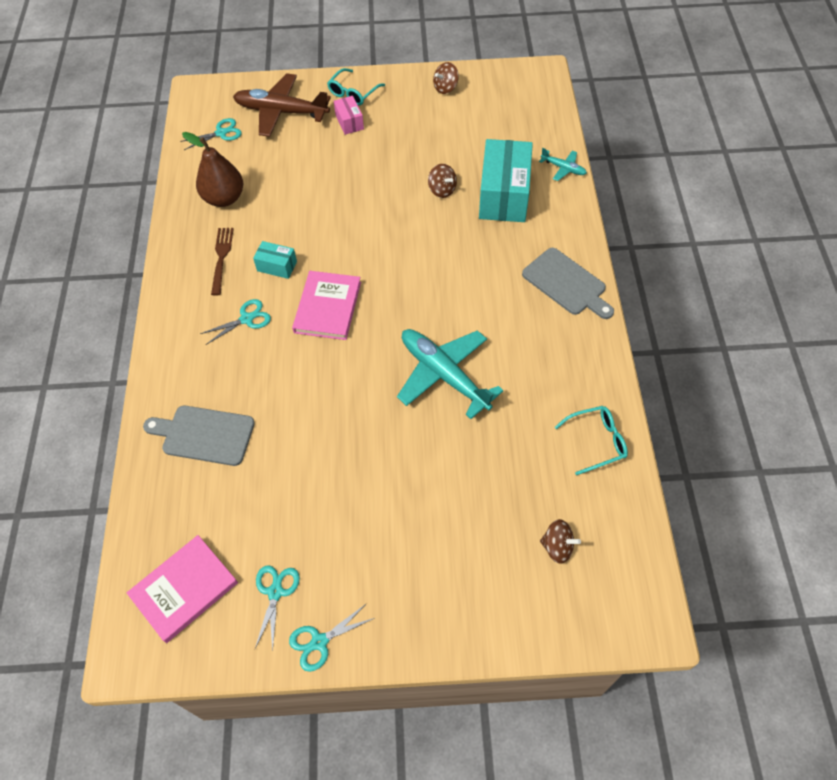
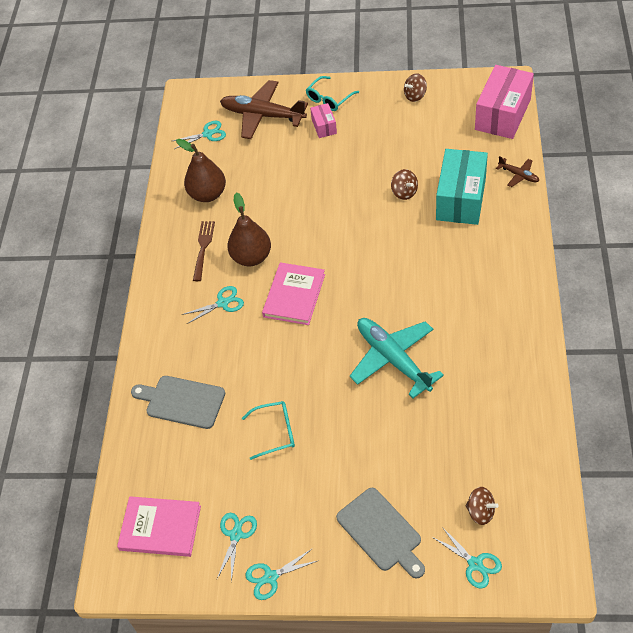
camera: 10 degrees right, 5 degrees down
pink book [127,535,238,643] -> pink book turned 45 degrees clockwise [117,496,201,557]
turquoise box [253,241,297,279] -> brown pear [227,192,271,266]
grey cutting board [522,248,614,319] -> grey cutting board moved to [336,488,425,578]
turquoise plane [539,148,587,181] -> brown plane [496,156,539,187]
turquoise glasses [555,406,628,475] -> turquoise glasses moved to [242,401,295,460]
none -> turquoise scissors [432,527,502,588]
none -> pink box [475,65,534,139]

